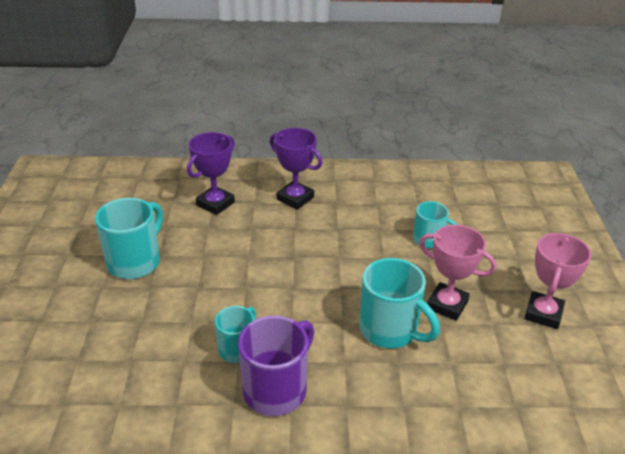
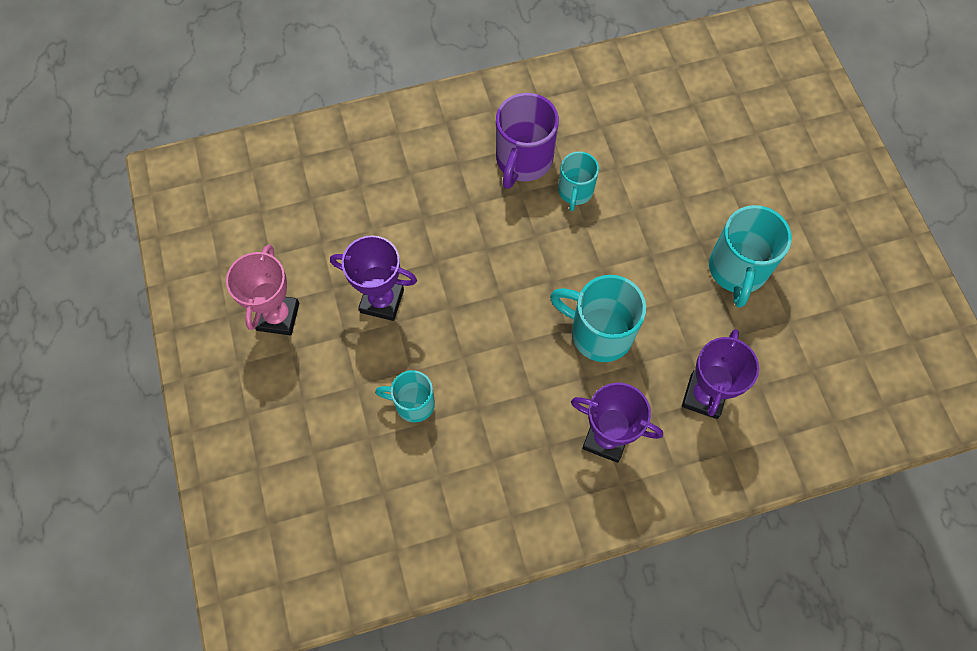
camera: 165 degrees right, 30 degrees up
turquoise mug [359,258,440,348] -> turquoise mug moved to [550,275,646,362]
pink trophy [419,225,496,321] -> purple trophy [330,235,417,321]

